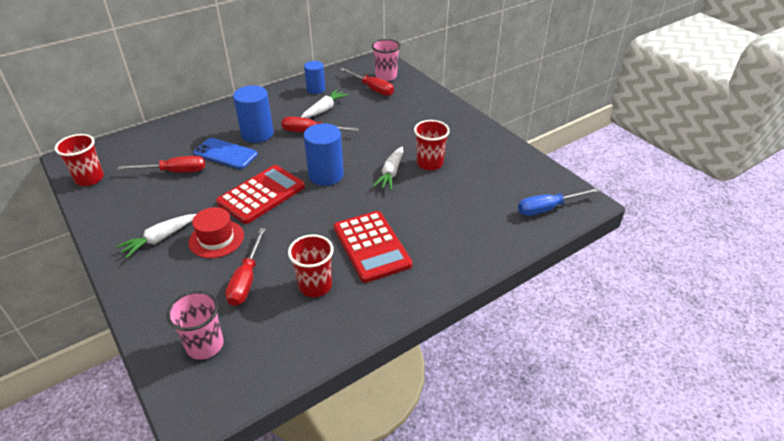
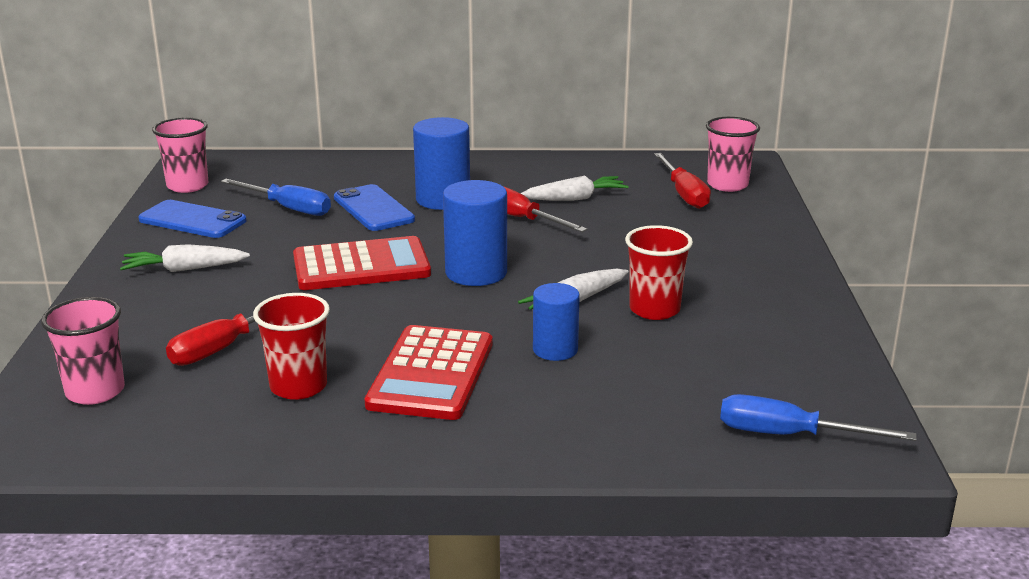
camera: 35 degrees right, 15 degrees down
red cup [55,134,104,186] -> pink cup [152,118,208,193]
red screwdriver [117,156,205,172] -> blue screwdriver [221,179,331,216]
red hat [189,207,244,258] -> none
blue cylinder [304,61,325,94] -> blue cylinder moved to [533,283,580,361]
none -> blue phone [138,200,246,238]

